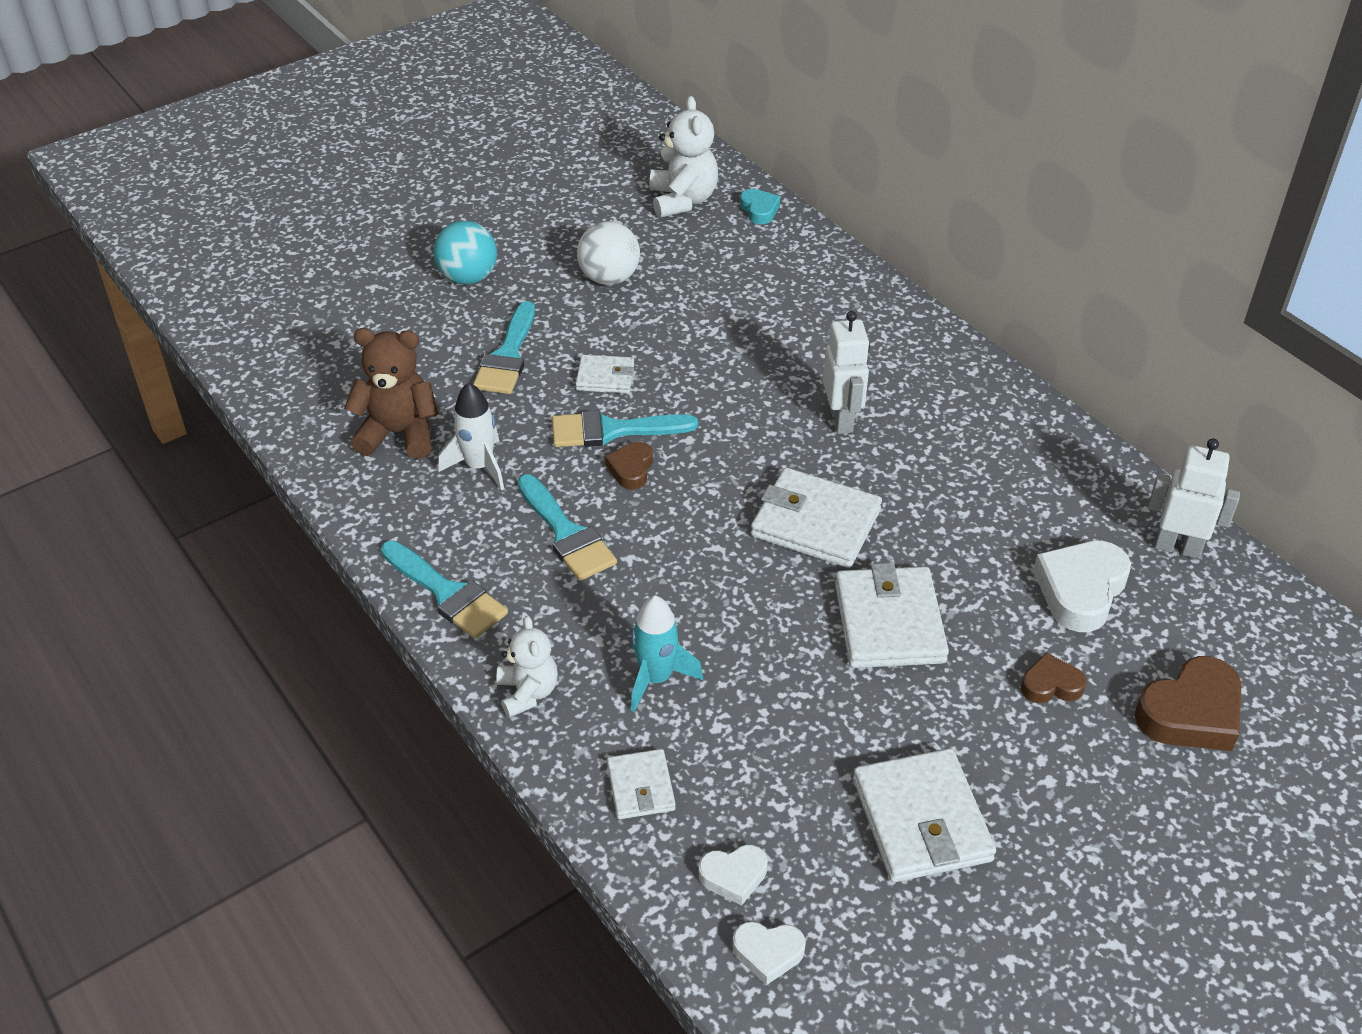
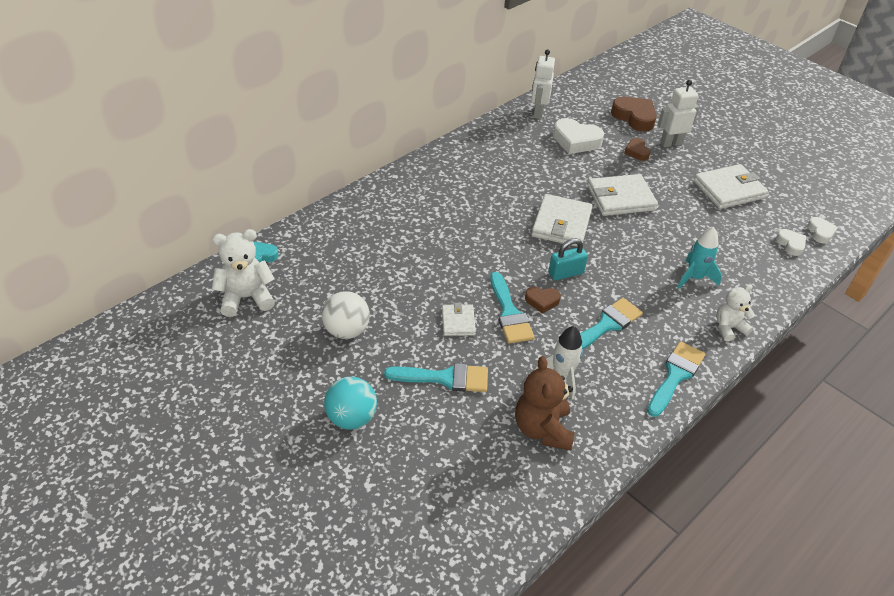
camera: 100 degrees left, 0 degrees up
white wallet [607,749,676,819] -> none
white robot [823,311,870,434] -> white robot moved to [658,80,699,147]
none -> turquoise padlock [548,238,588,281]

